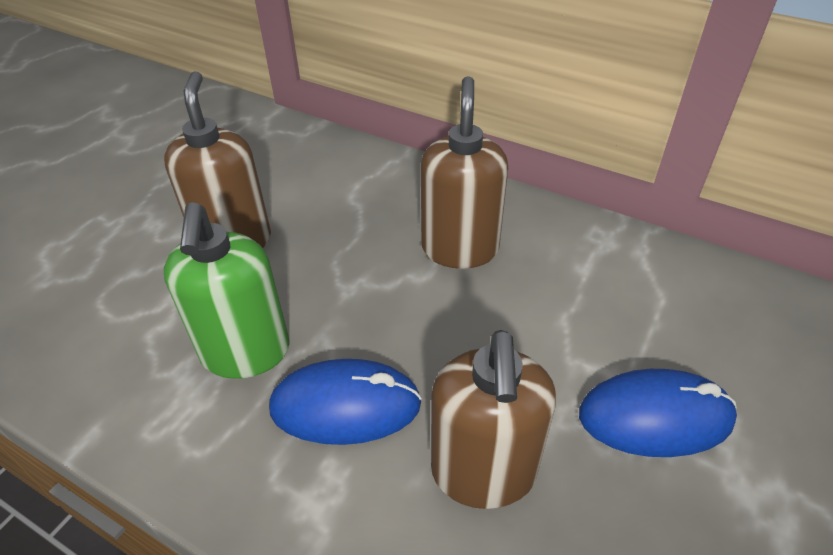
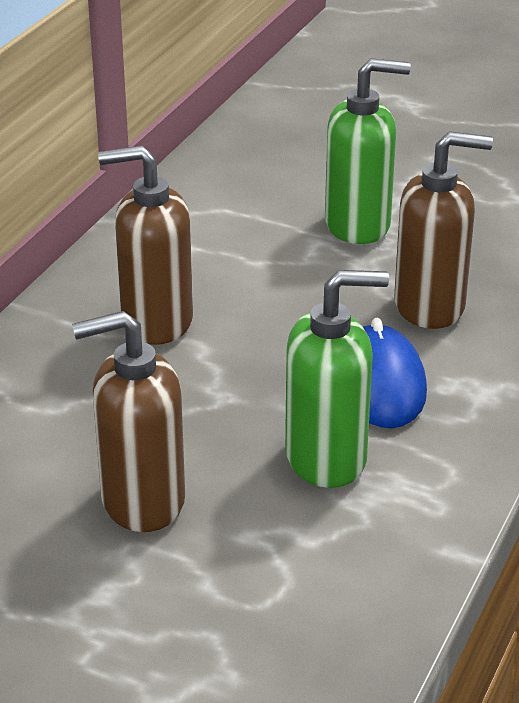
camera: 95 degrees left, 10 degrees down
blue mouse [579,369,737,457] -> green soap dispenser [325,58,411,244]

